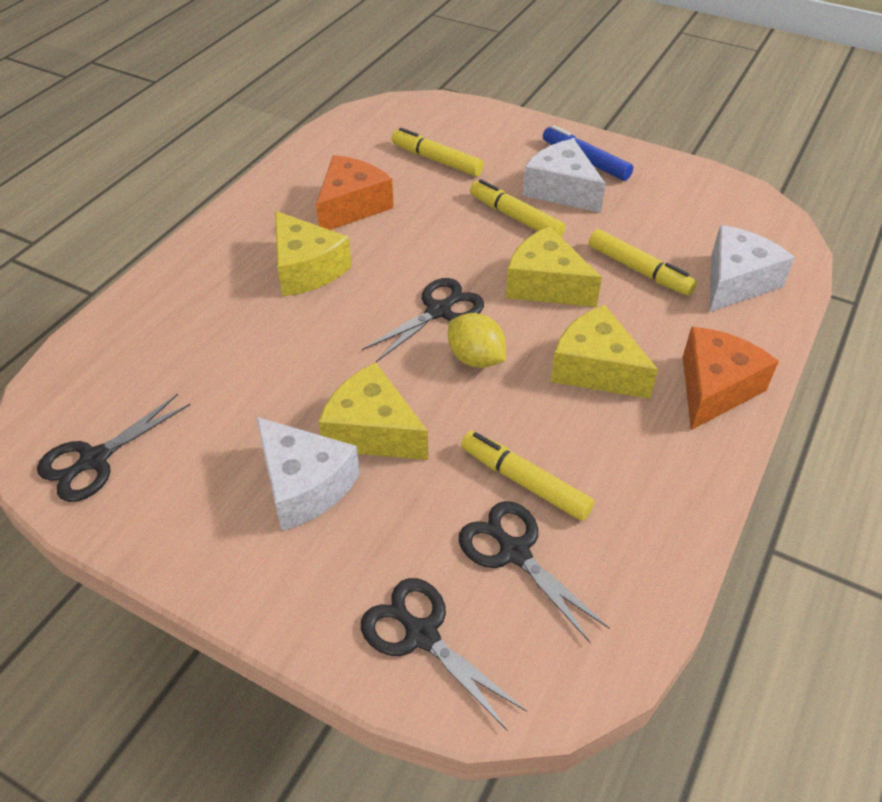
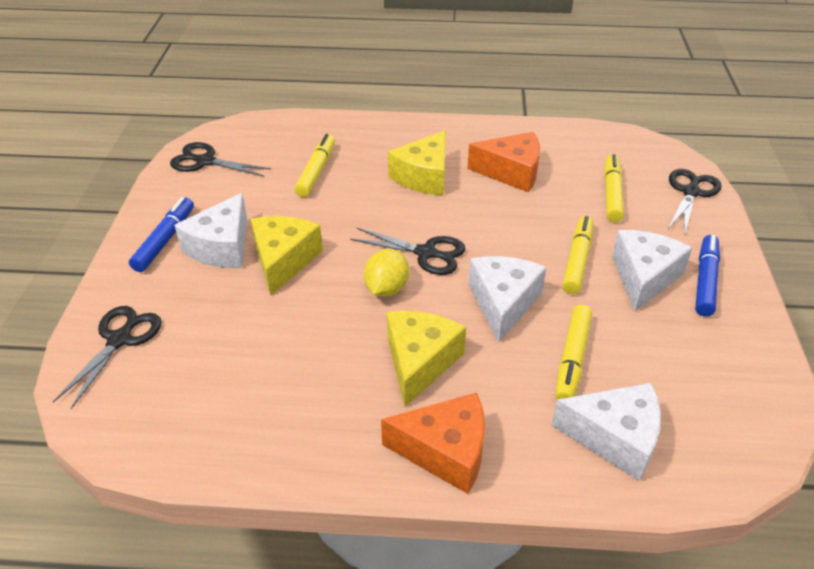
camera: 65 degrees right, 5 degrees down
black scissors [458,501,609,643] -> black scissors moved to [668,169,721,235]
yellow marker [461,431,594,521] -> yellow marker moved to [294,134,335,197]
yellow cheese [506,226,602,307] -> white cheese [469,256,546,343]
none -> blue marker [129,197,194,272]

